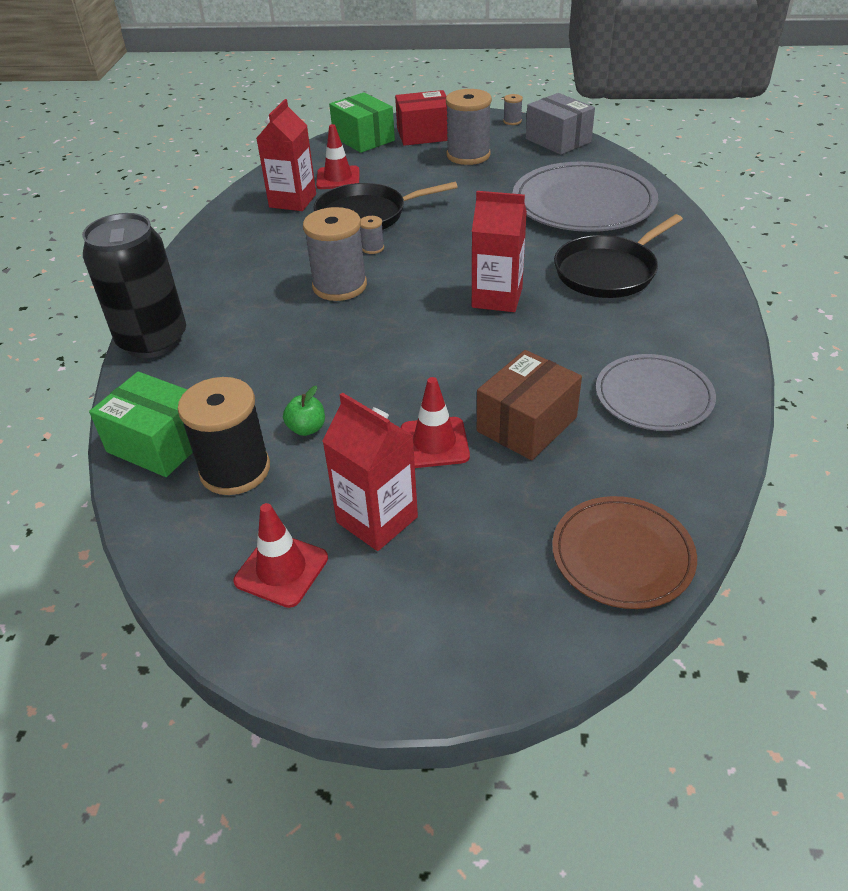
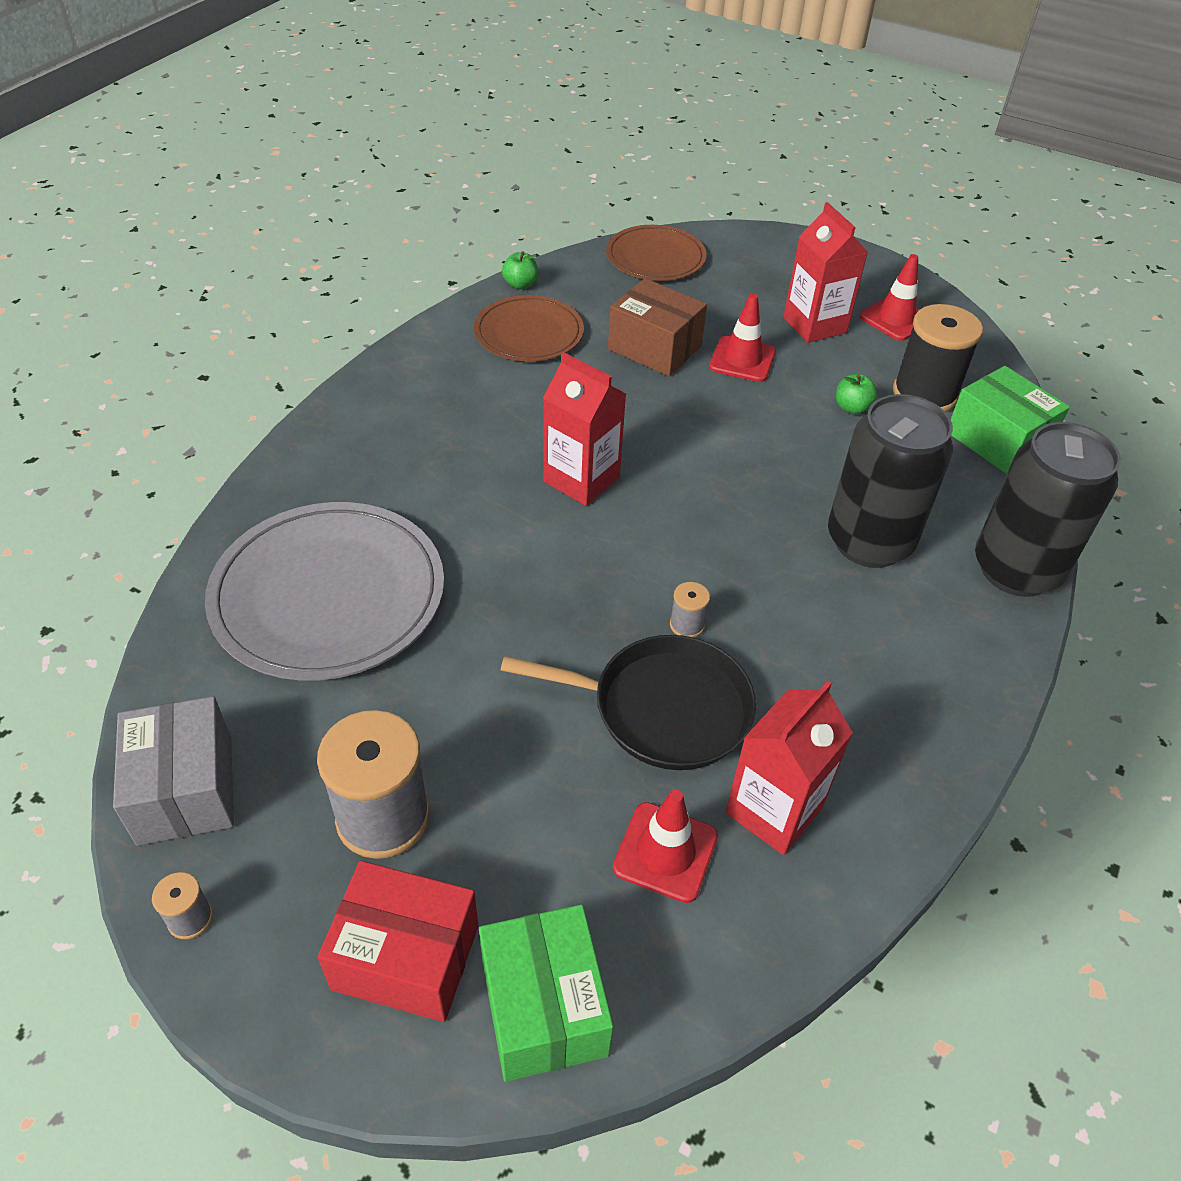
camera: 160 degrees left, 5 degrees up
grey spool [303,207,367,301] -> none
brown box [477,350,582,460] -> brown box turned 60 degrees clockwise [608,278,707,376]
black pan [554,214,683,298] -> none
grey plate [596,354,716,431] -> brown plate [474,295,584,362]
none -> green apple [502,251,538,289]
none -> black can [828,394,953,568]

